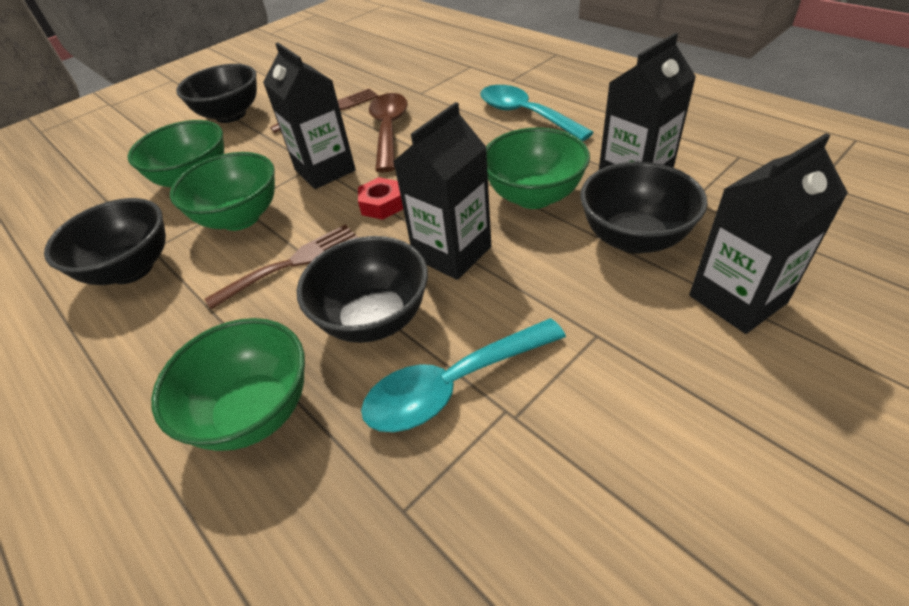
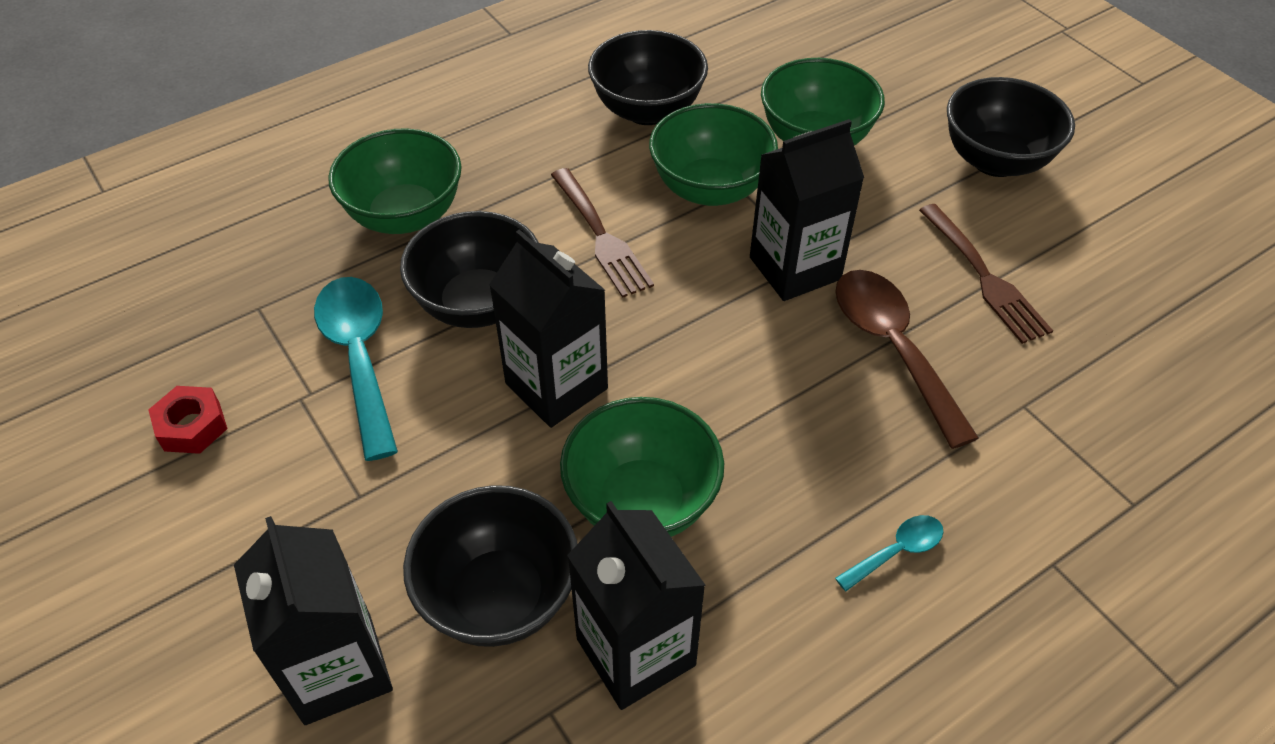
camera: 95 degrees right, 5 degrees up
red nut [358,177,403,220] -> red nut moved to [149,386,227,454]
brown spoon [369,93,408,172] -> brown spoon turned 120 degrees counterclockwise [835,270,979,449]
turquoise spoon [480,85,594,141] -> turquoise spoon [835,515,944,591], size x0.49

